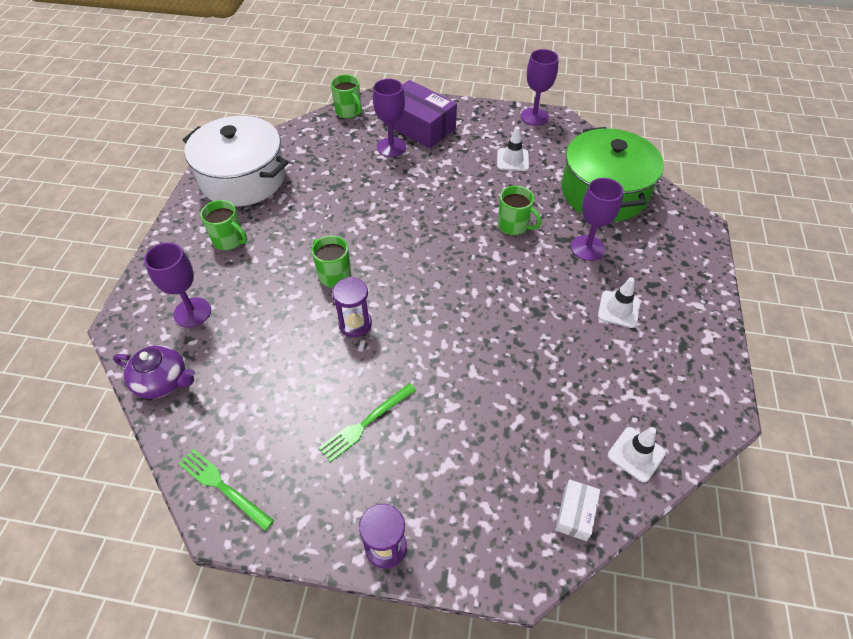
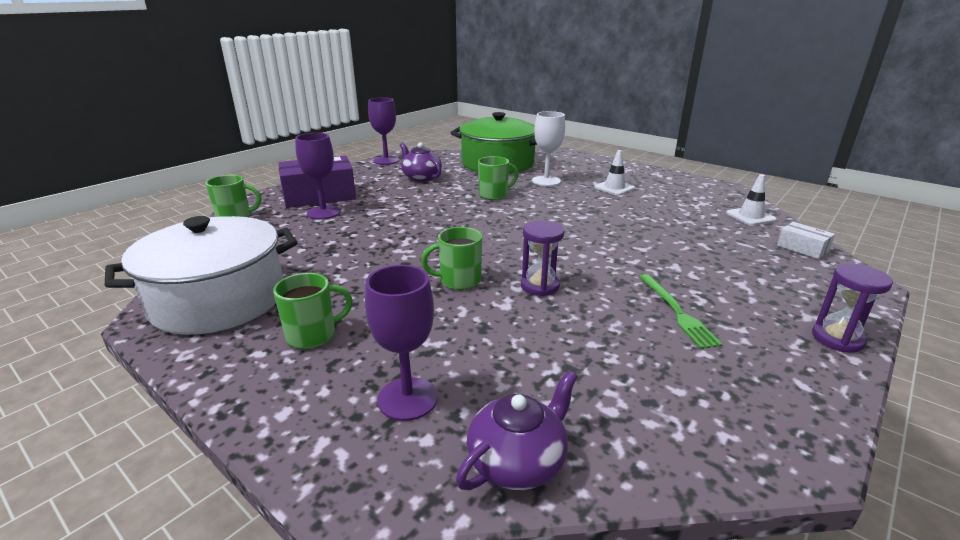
camera: 60 degrees left, 25 degrees down
green fork [178,449,274,531] -> none
white traffic cone [497,126,529,171] -> purple teapot [400,142,442,182]
purple goblet [571,178,624,261] -> white goblet [532,111,565,186]

